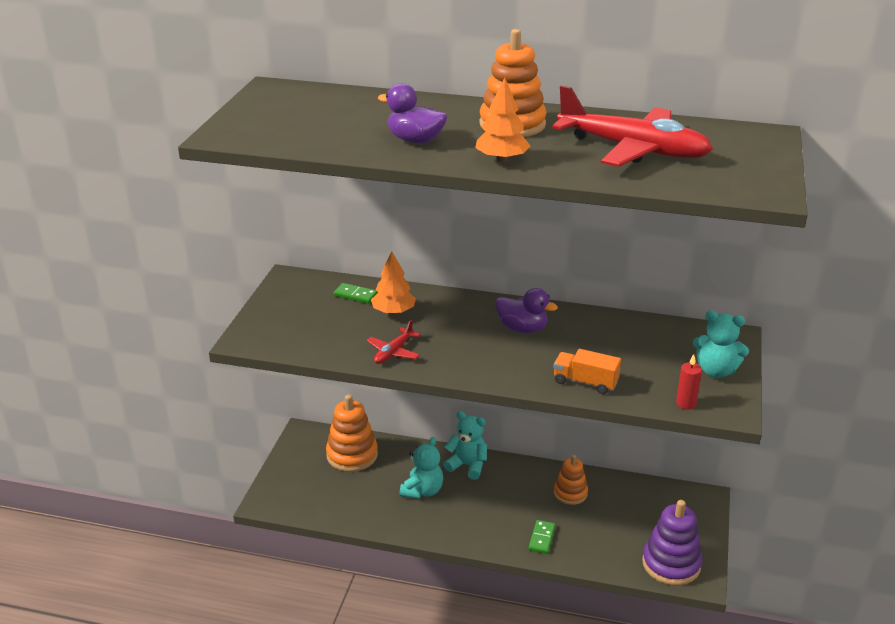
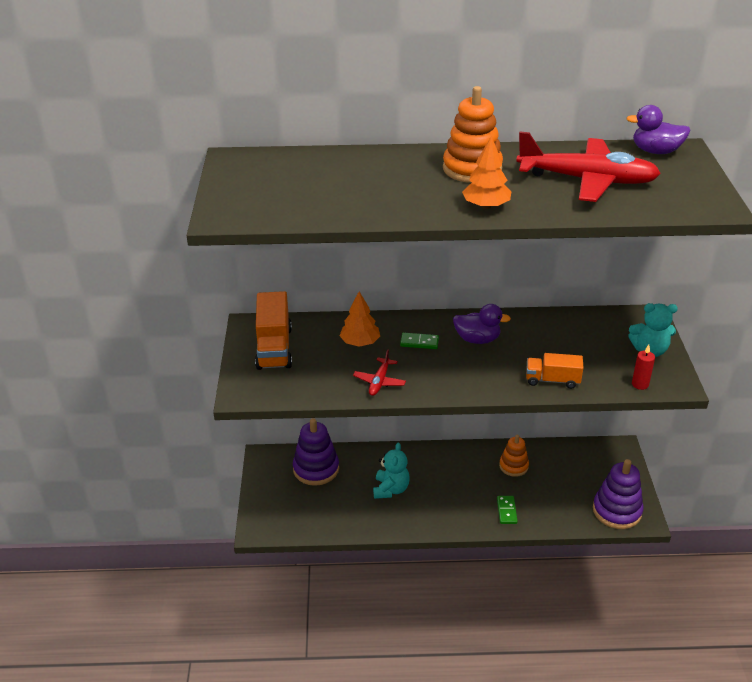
camera: 15 degrees left, 5 degrees up
orange stacking toy [326,394,378,472] -> purple stacking toy [293,418,339,486]
green domino [334,283,378,304] -> green domino moved to [400,333,439,349]
purple duck [378,83,447,143] -> purple duck moved to [626,105,690,154]
turquoise teddy bear [444,411,487,480] -> none
none -> orange truck [255,291,292,370]

